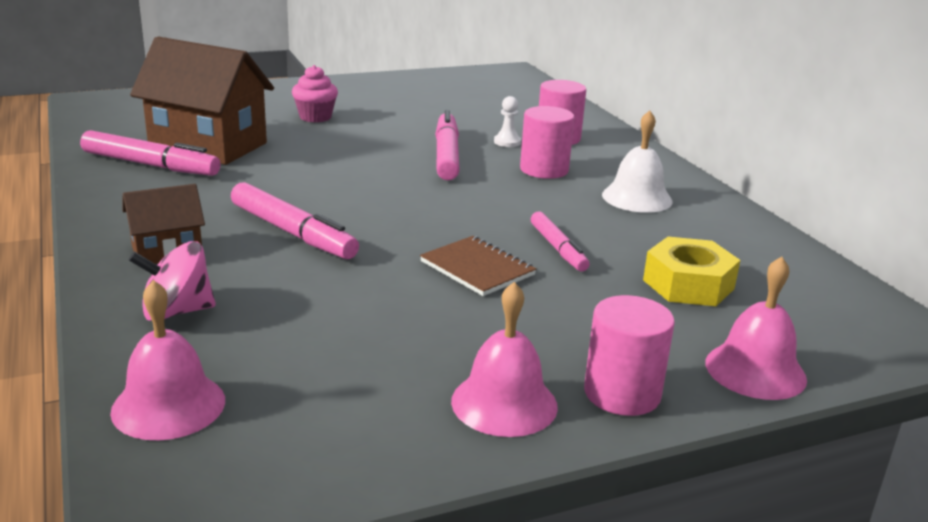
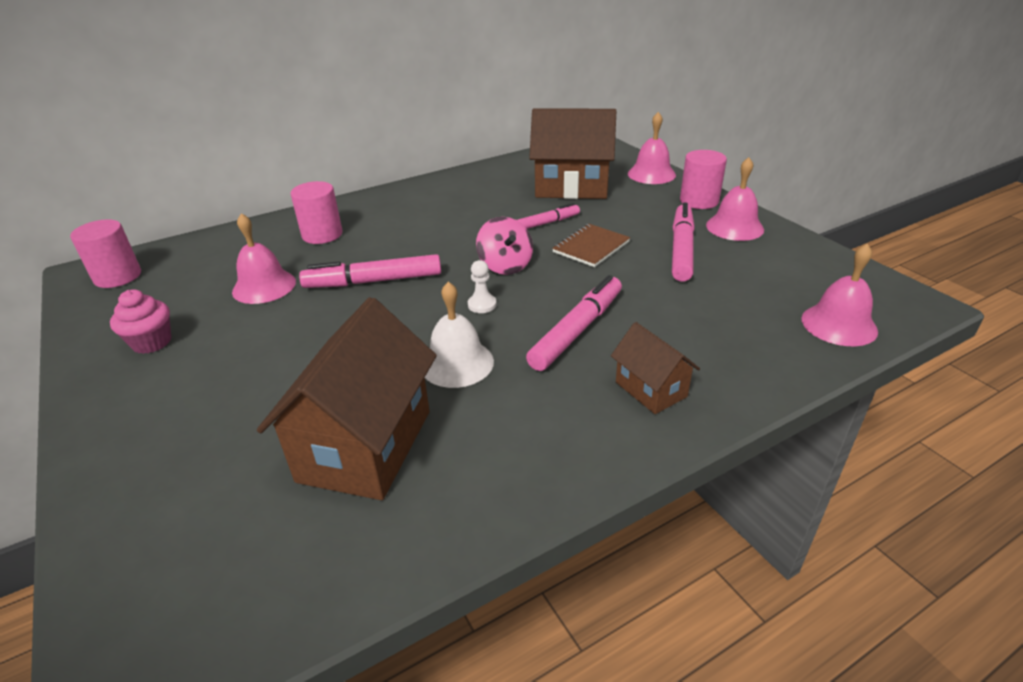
camera: 95 degrees left, 10 degrees up
pink marker [80,130,220,176] -> pink marker moved to [672,202,695,282]
pink spinning top [129,241,216,321] -> pink spinning top moved to [476,217,533,275]
pink cupcake [292,65,338,123] -> pink cupcake moved to [110,290,171,354]
white pawn [494,96,521,147] -> white pawn moved to [468,260,497,313]
pink cylinder [520,106,575,179] -> pink cylinder moved to [70,219,141,288]
white bell [602,110,673,213] -> white bell moved to [425,282,494,388]
yellow nut [643,237,740,306] -> brown house [529,108,616,199]
none -> pink bell [232,213,296,304]

